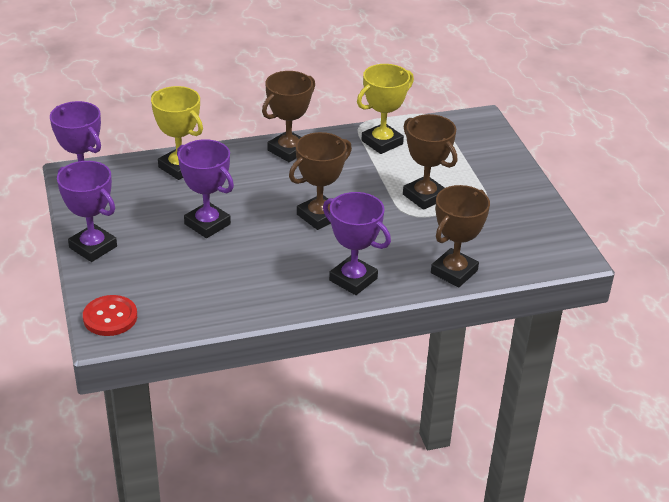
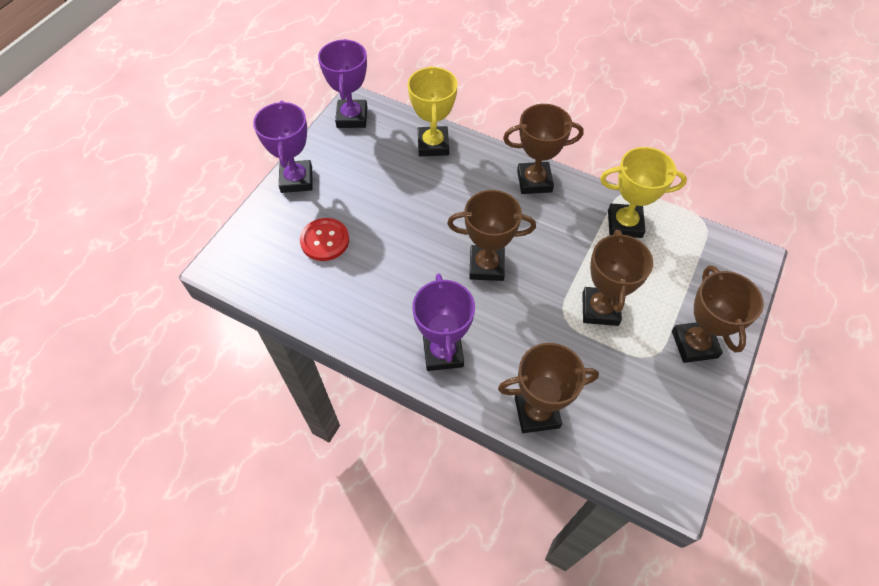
camera: 45 degrees right, 20 degrees up
red button [83,295,137,336] -> red button moved to [300,218,349,261]
purple trophy [177,139,234,238] -> none
none -> brown trophy [672,265,764,363]

